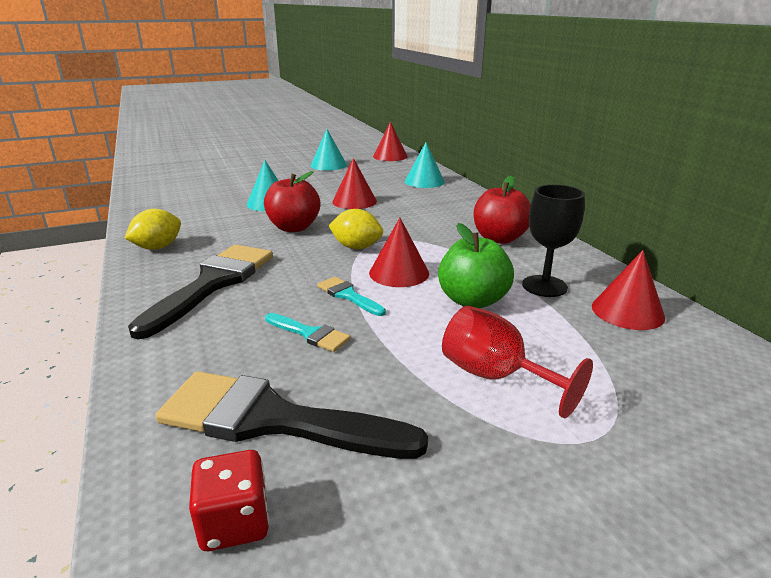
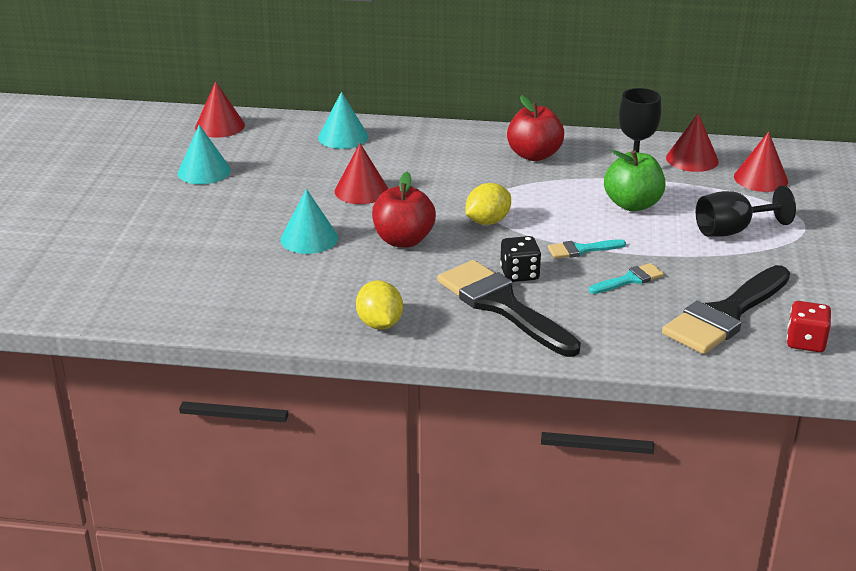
camera: 60 degrees left, 5 degrees up
red cone [369,218,429,287] -> red cone moved to [734,132,788,192]
red goblet [442,306,593,418] -> black goblet [696,186,796,237]
none -> black dice [500,236,541,282]

